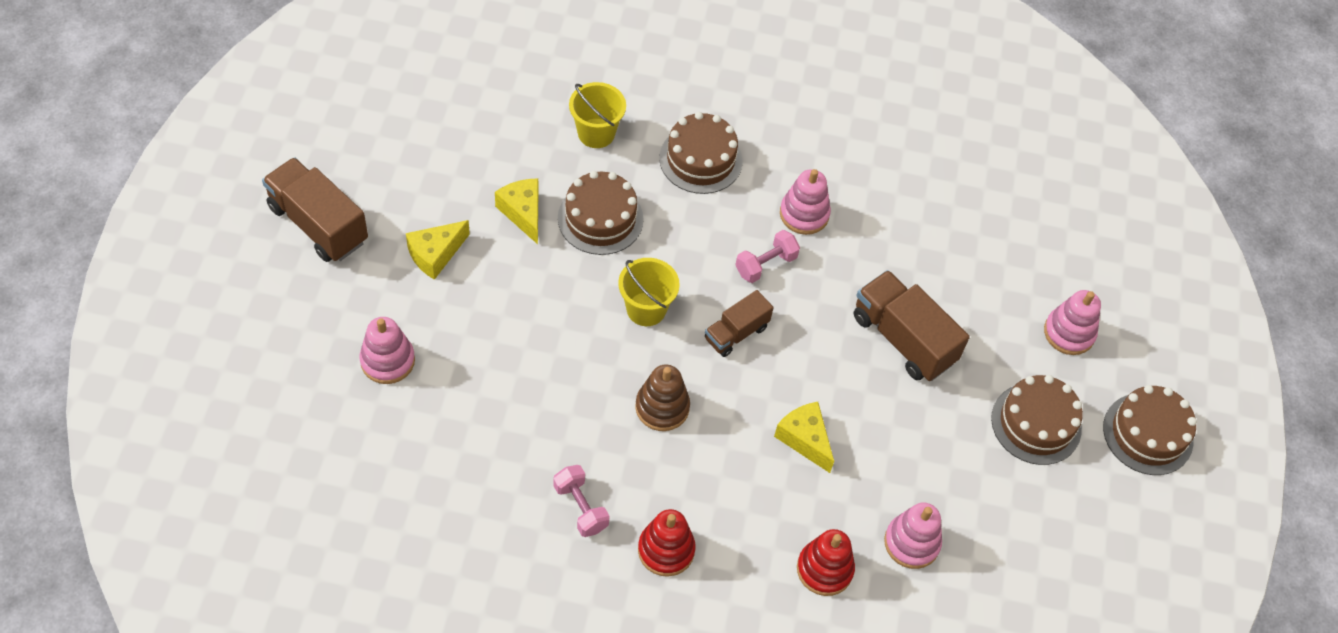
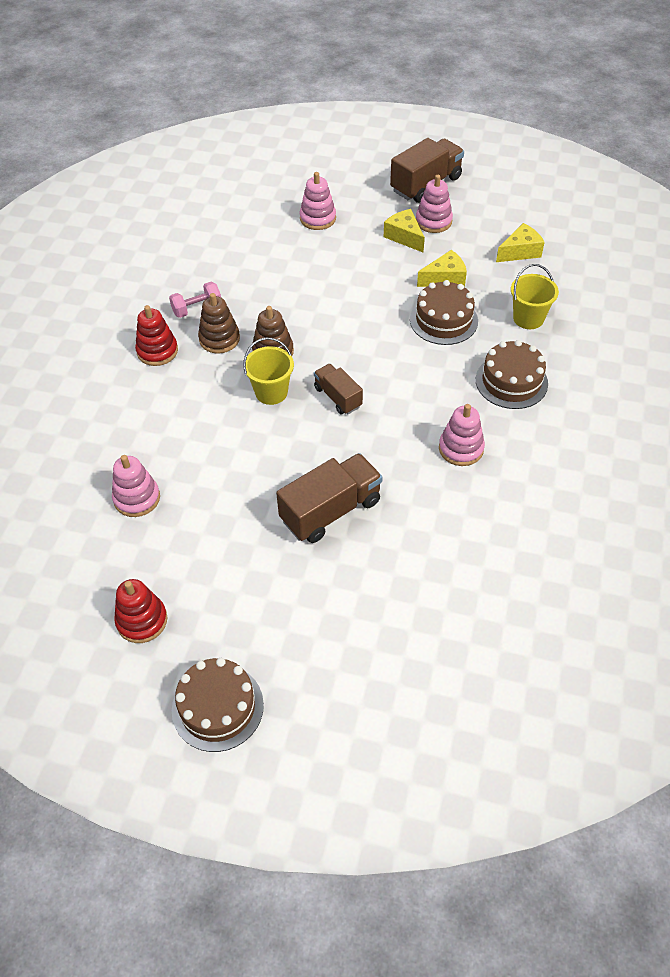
camera: 100 degrees right, 5 degrees down
yellow bucket [618,258,680,326] -> yellow bucket moved to [244,337,294,405]
pink dumbbell [736,230,800,283] -> none
yellow cheese [774,402,834,473] -> yellow cheese moved to [496,223,545,262]
red stacking toy [797,529,855,596] -> red stacking toy moved to [114,579,167,643]
brown cake [991,375,1083,465] -> none
pink stacking toy [1044,290,1101,355] -> pink stacking toy moved to [416,175,453,233]
none -> brown stacking toy [198,293,240,354]

